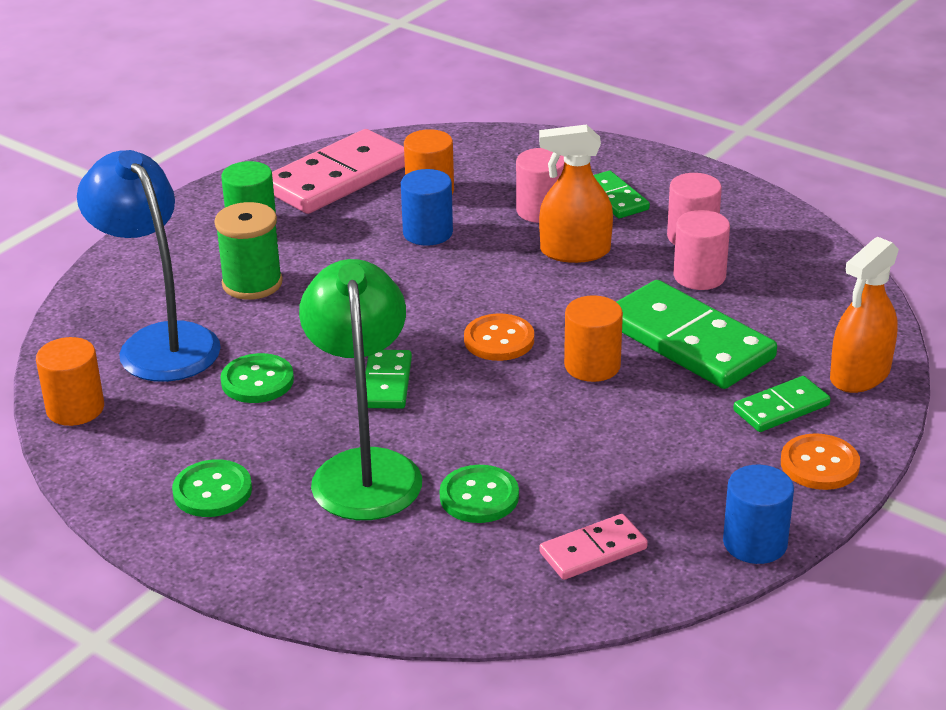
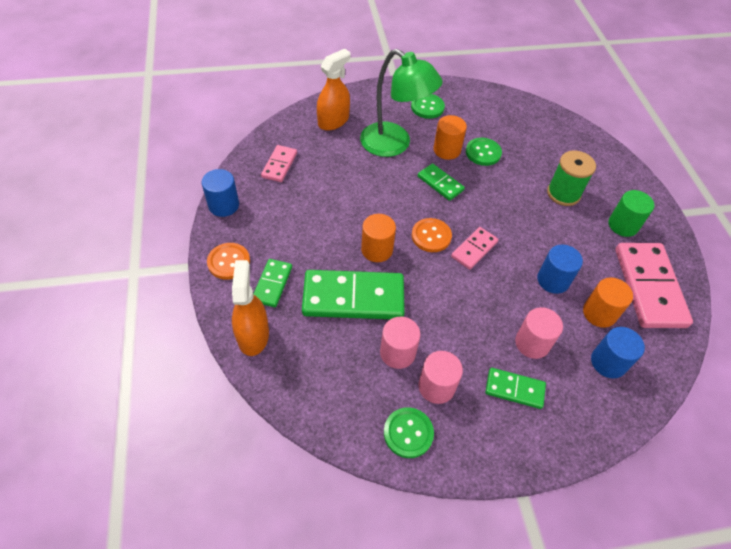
camera: 130 degrees right, 20 degrees up
orange cylinder [36,337,104,426] -> orange cylinder moved to [433,115,467,160]
blue lamp [77,150,221,382] -> none
green button [440,465,519,523] -> green button moved to [384,407,434,458]
orange spray bottle [539,124,613,263] -> orange spray bottle moved to [317,49,351,131]
none -> pink domino [451,227,498,270]
none -> blue cylinder [591,327,645,378]

